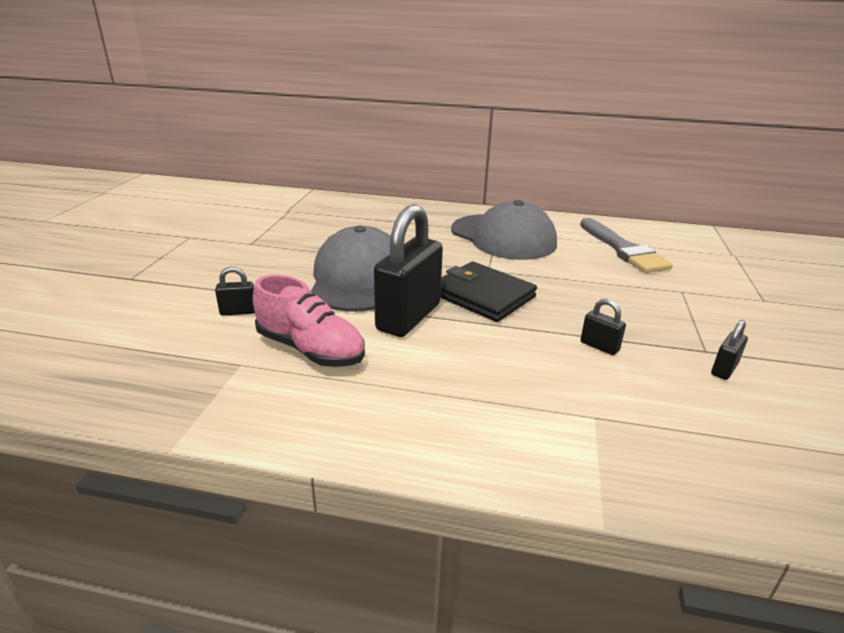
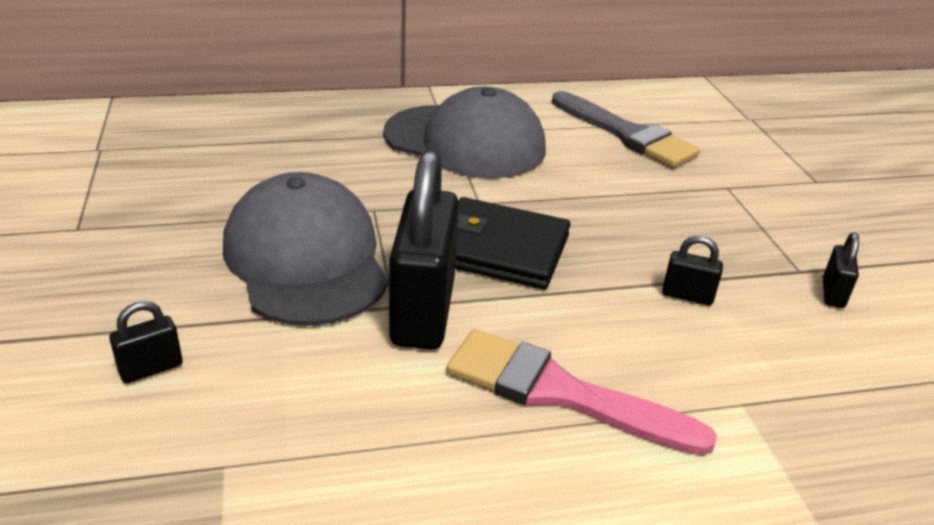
camera: 25 degrees left, 5 degrees up
pink shoe [253,275,365,367] -> none
none -> pink brush [446,329,717,456]

